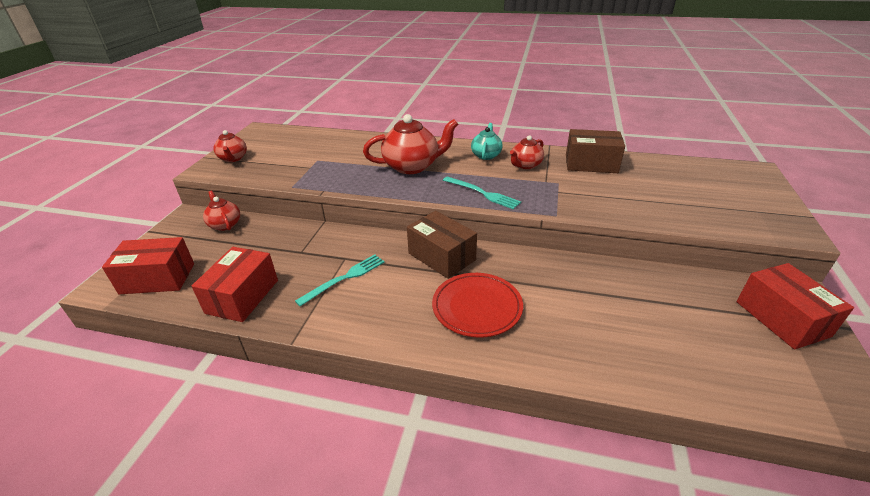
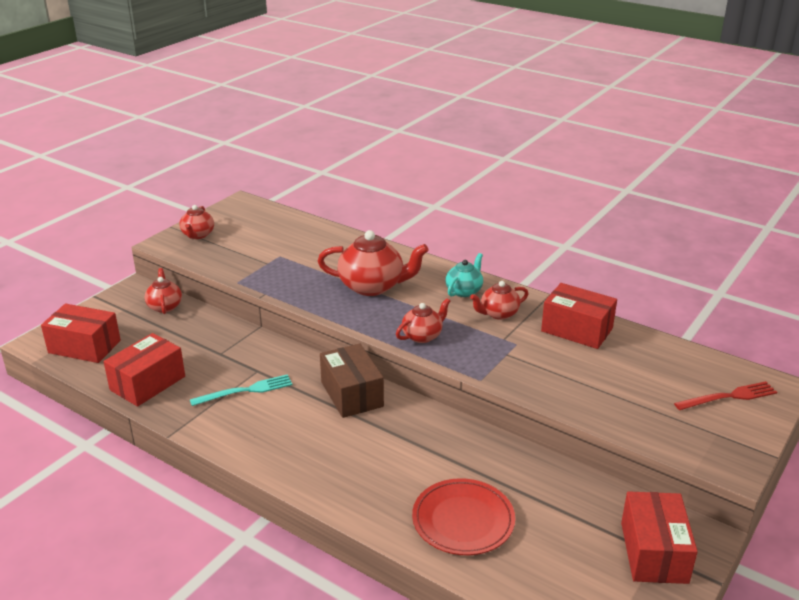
camera: 20 degrees right, 5 degrees down
red plate [432,273,523,338] -> red plate moved to [412,478,515,555]
turquoise fork [443,176,521,209] -> red teapot [396,298,450,343]
brown box [566,129,625,173] -> red box [541,283,617,349]
none -> red fork [674,381,777,410]

